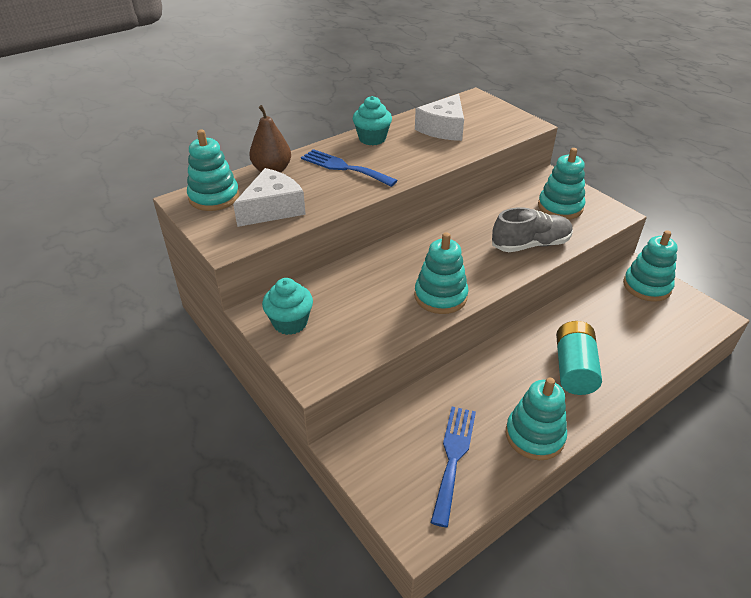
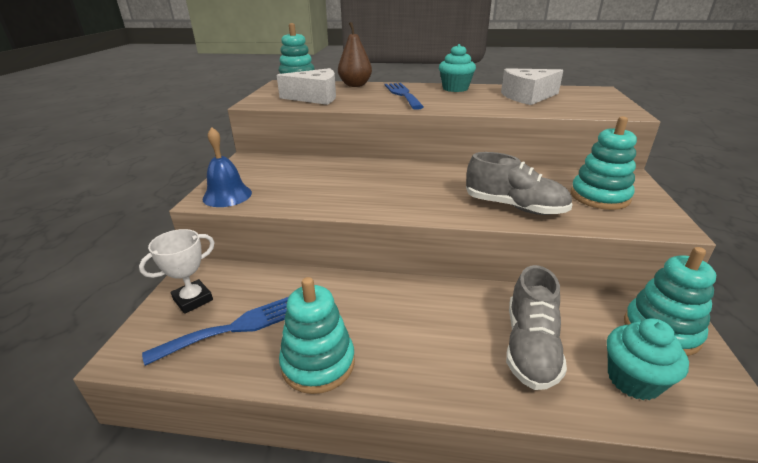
camera: 45 degrees right, 10 degrees down
turquoise cupcake [262,278,313,335] -> turquoise cupcake moved to [607,318,689,400]
turquoise stacking toy [414,232,468,314] -> none
turquoise battery [556,321,602,395] -> none
none -> white trophy [139,229,215,314]
none -> blue bell [203,127,252,207]
none -> grey shoe [506,265,567,390]

